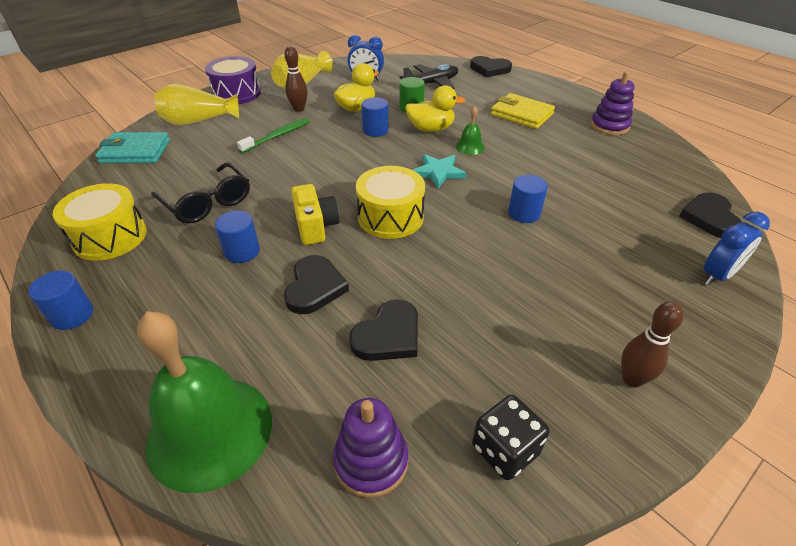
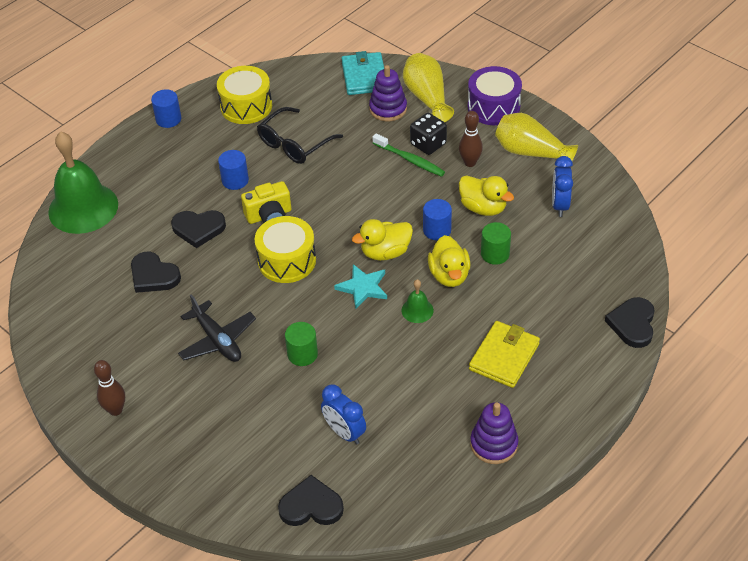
camera: 85 degrees right, 5 degrees up
purple stacking toy [333,398,408,498] -> purple stacking toy moved to [369,65,407,121]
black plane [399,64,458,89] -> black plane moved to [178,294,256,362]
black dice [472,395,549,480] -> black dice moved to [410,113,447,155]
blue cylinder [508,175,548,223] -> green cylinder [285,322,318,366]
blue clock [704,212,770,285] -> blue clock moved to [321,384,366,445]
none -> yellow duck [352,219,413,261]

